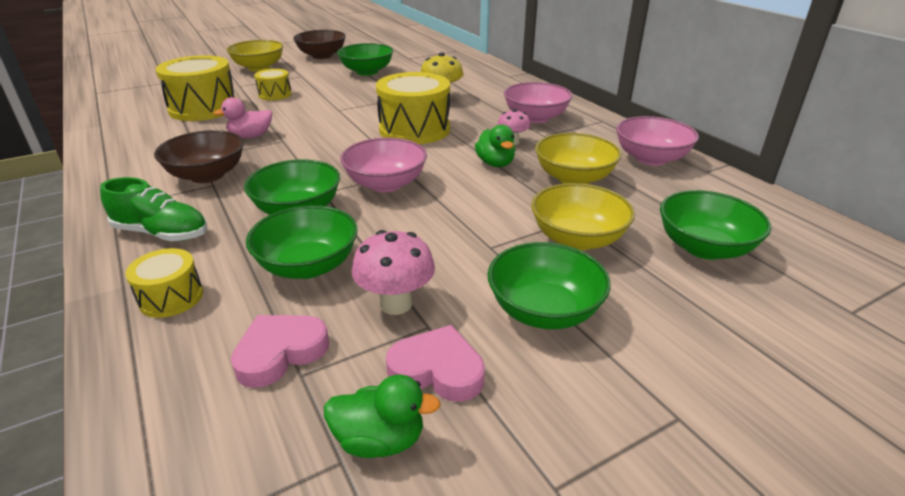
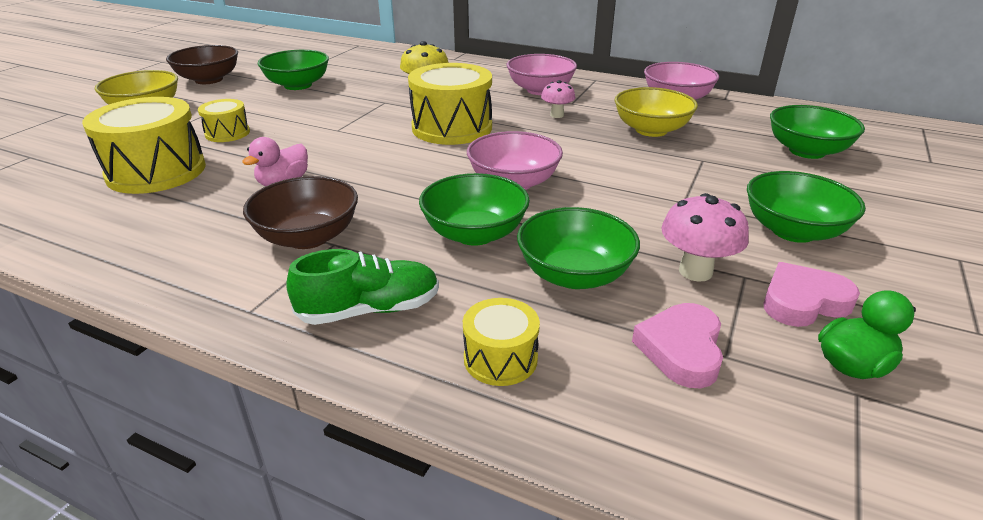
camera: 35 degrees left, 0 degrees up
green duck [475,124,515,167] -> none
yellow bowl [531,183,635,250] -> none

